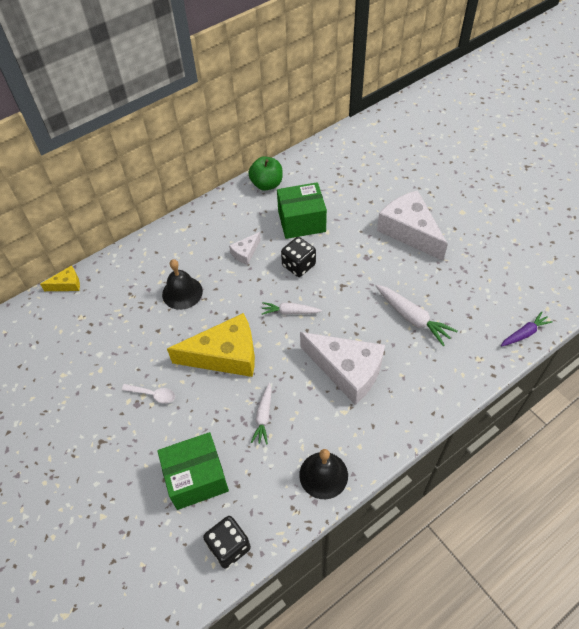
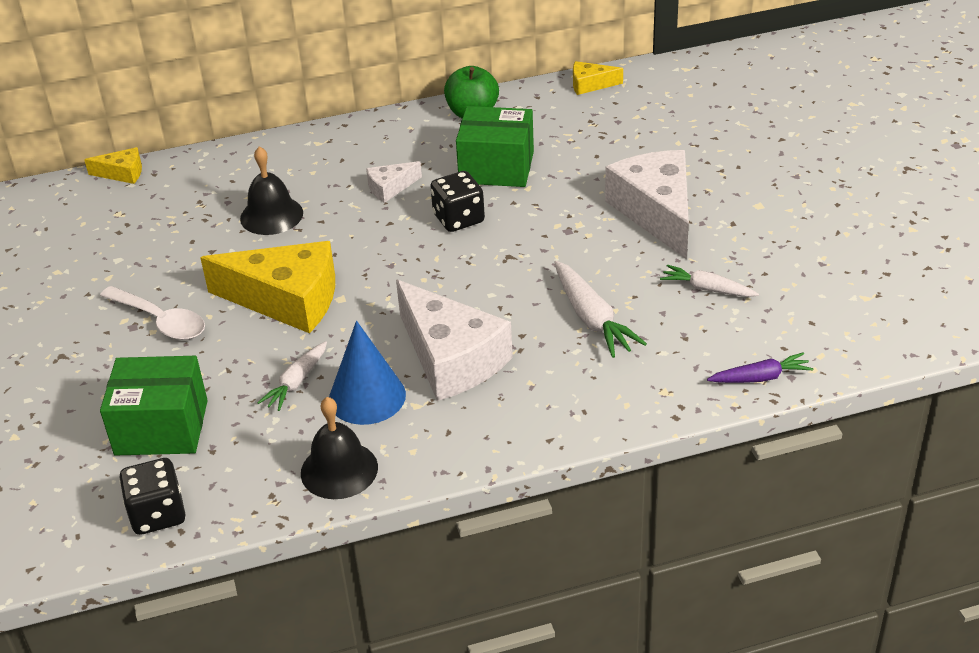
camera: 20 degrees right, 15 degrees down
white spoon [122,384,175,404] -> white spoon [100,286,205,340], size x1.58
white carrot [262,302,322,315] -> white carrot moved to [660,265,759,297]
none -> blue cone [329,321,406,425]
none -> yellow cheese [573,61,623,95]

